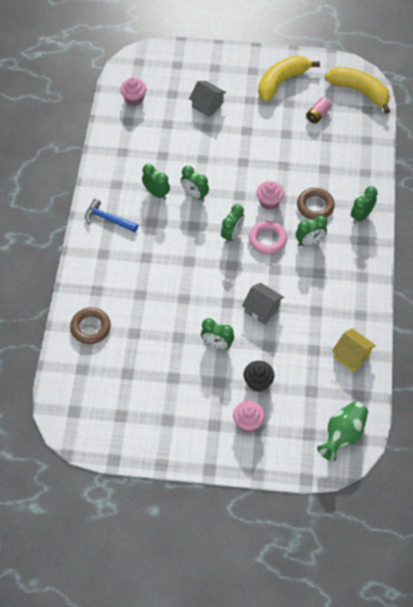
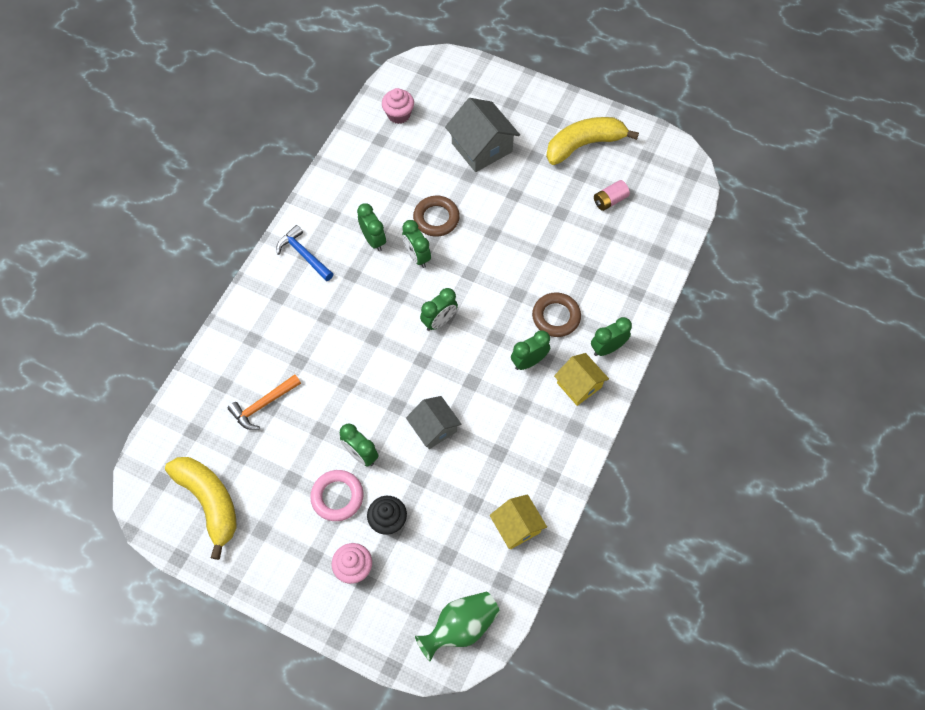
camera: 20 degrees right, 5 degrees up
brown ring [70,307,111,344] -> brown ring moved to [413,196,460,237]
grey house [189,81,227,117] -> grey house [445,98,520,172], size x1.53
pink ring [249,221,287,254] -> pink ring moved to [310,470,364,521]
pink cupcake [256,181,284,210] -> none
green clock [296,215,327,247] -> green clock turned 150 degrees clockwise [511,330,550,370]
yellow banana [325,67,390,114] -> yellow banana moved to [165,457,237,560]
none -> orange hammer [228,374,301,430]
none -> yellow house [554,353,609,406]

